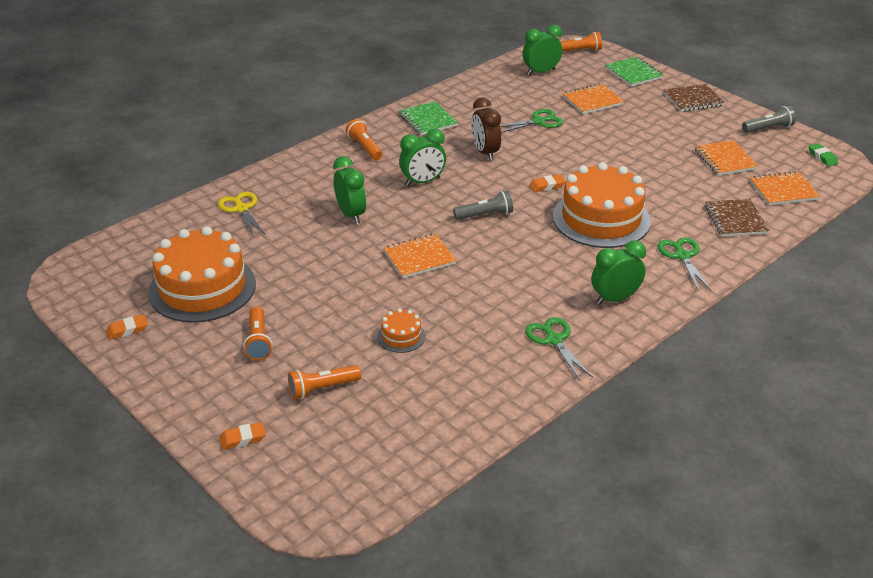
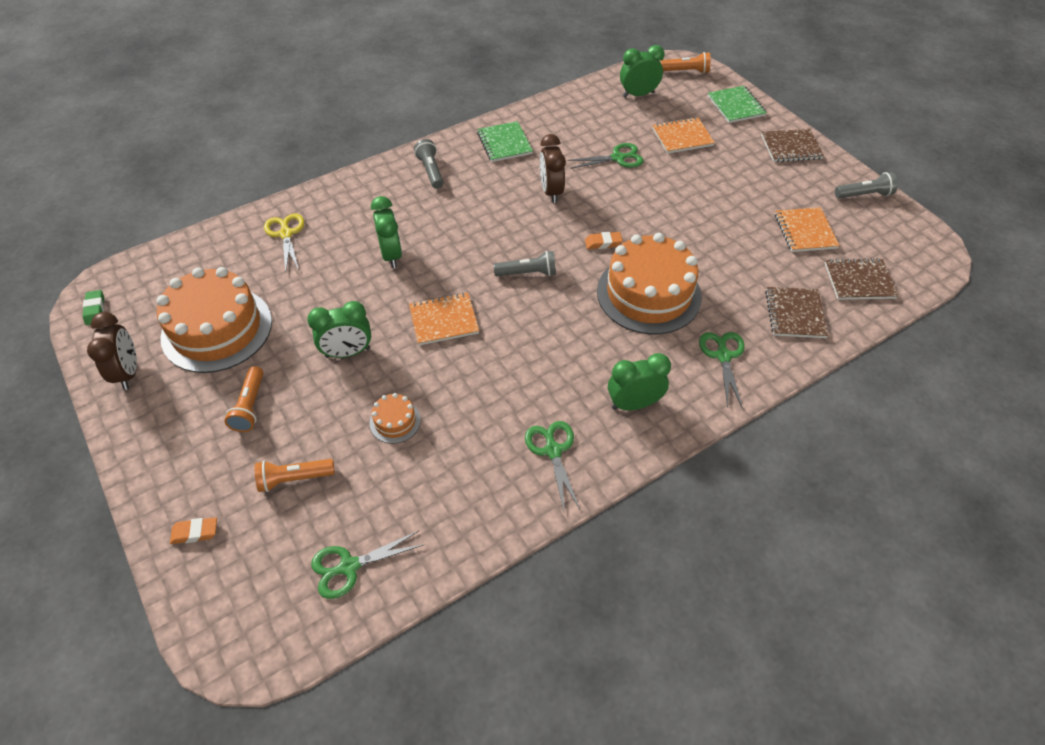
camera: 10 degrees right, 15 degrees up
orange eraser [106,315,148,340] -> brown clock [87,312,137,390]
orange flashlight [346,119,382,160] -> grey flashlight [414,139,444,189]
green clock [399,129,446,186] -> green clock moved to [307,301,371,358]
orange notebook [750,171,820,206] -> brown notebook [825,258,898,300]
green eraser [809,143,838,167] -> green eraser moved to [83,290,104,325]
none -> green scissors [311,531,424,599]

